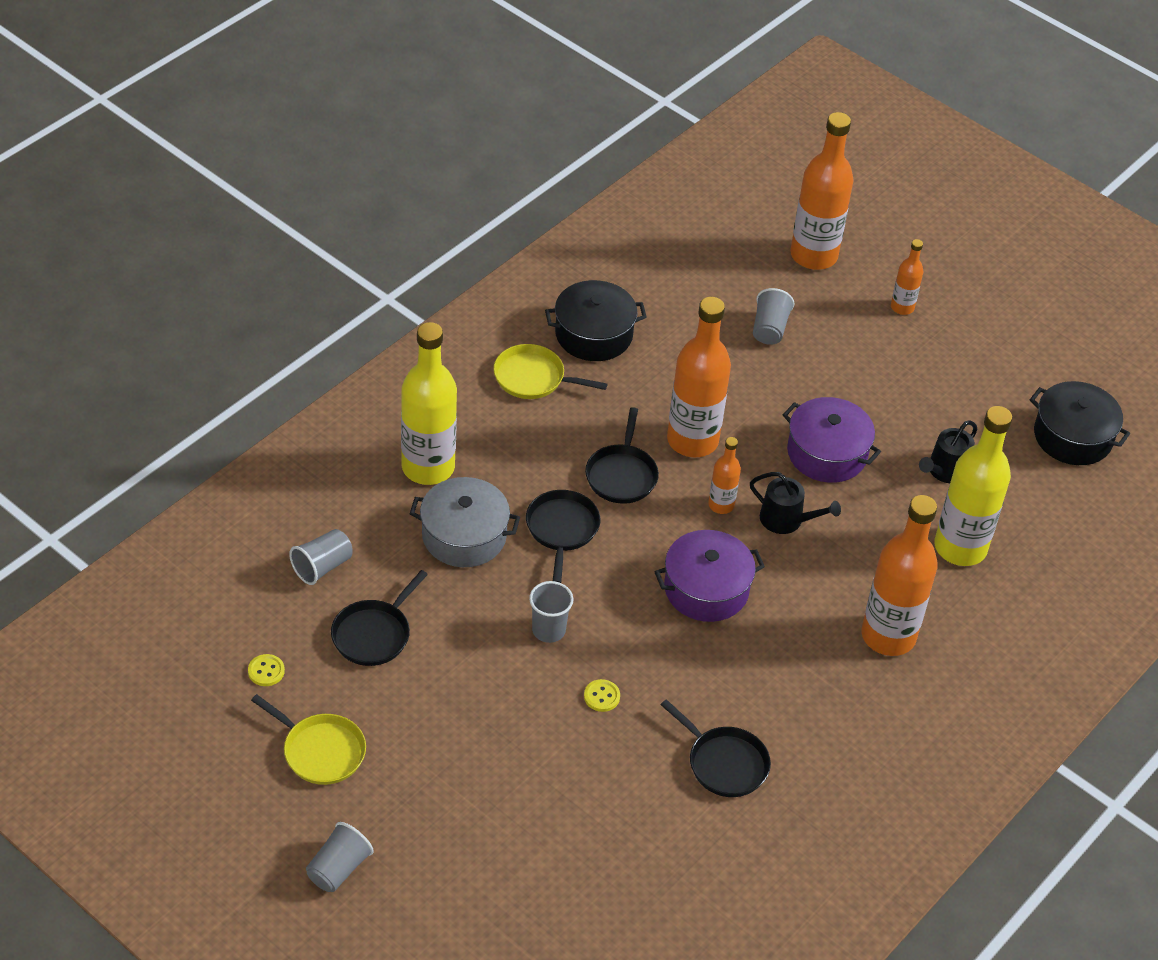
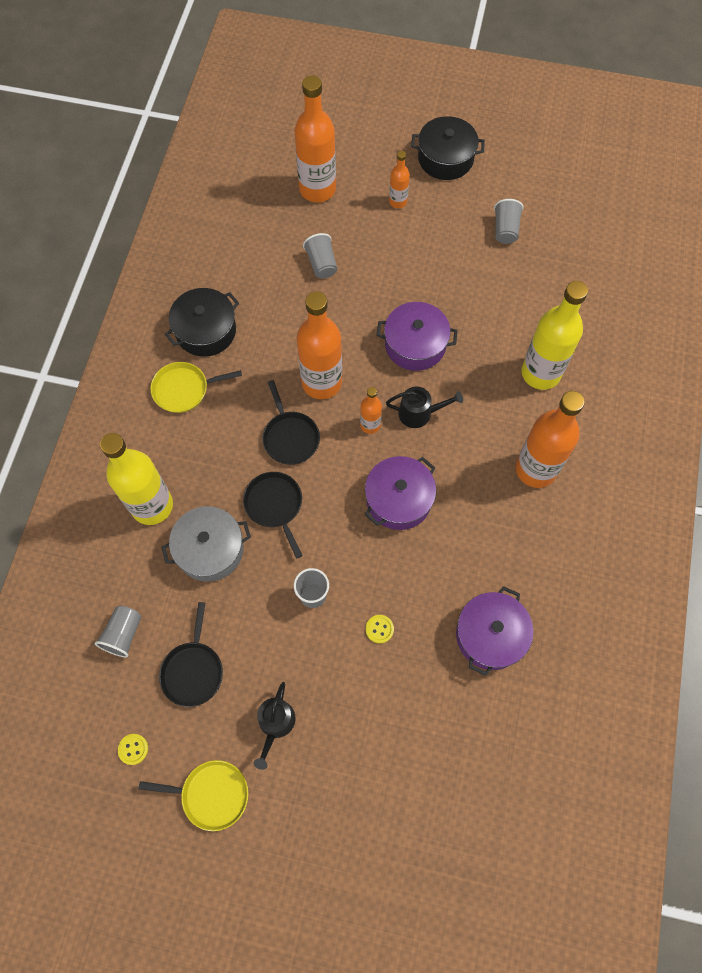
camera: 25 degrees left, 20 degrees up
grey cup [306,822,374,892] -> grey cup moved to [494,199,524,244]
black pan [661,699,771,797] -> purple pot [456,586,534,676]
black watering can [919,420,978,483] -> black watering can moved to [254,682,296,770]
black pot [1030,381,1130,465] -> black pot moved to [411,116,485,180]

